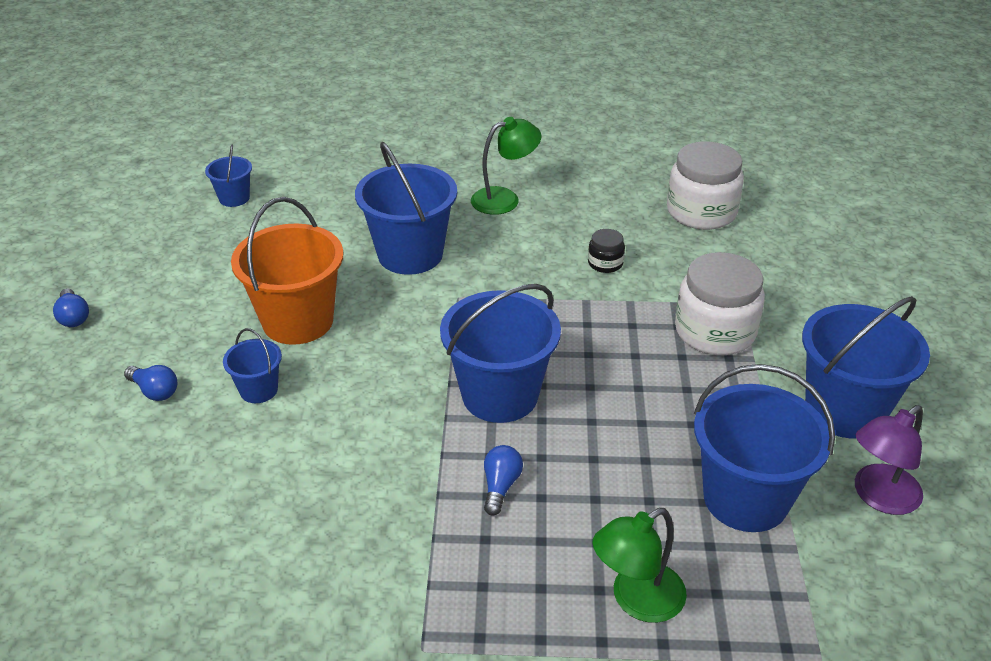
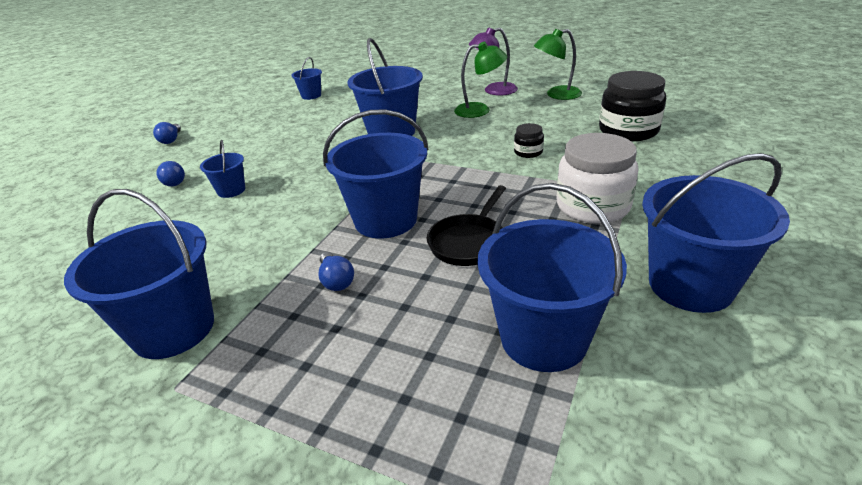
camera: 25 degrees right, 5 degrees down
orange bucket [231,197,343,345] -> none
blue light bulb [484,445,523,516] -> blue light bulb turned 120 degrees clockwise [318,252,354,291]
green lamp [592,508,687,623] -> green lamp moved to [534,29,582,100]
white jar [667,141,744,230] -> black jar [599,71,666,141]
purple lamp [855,405,923,515] -> purple lamp moved to [469,27,518,96]
none -> blue bucket [64,189,214,359]
none -> black pan [427,185,506,266]

